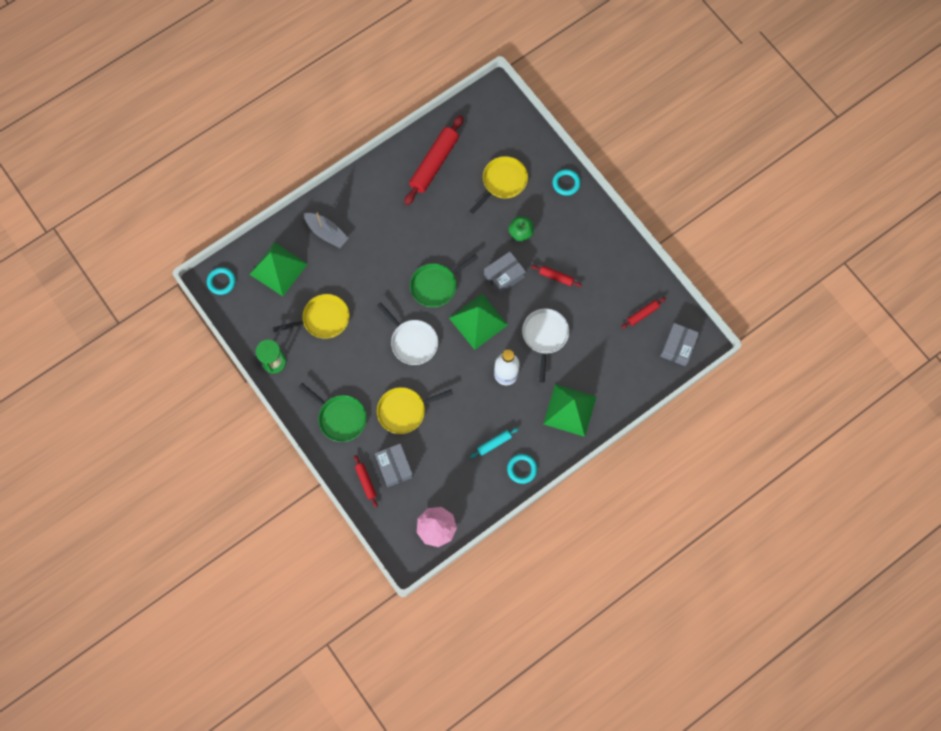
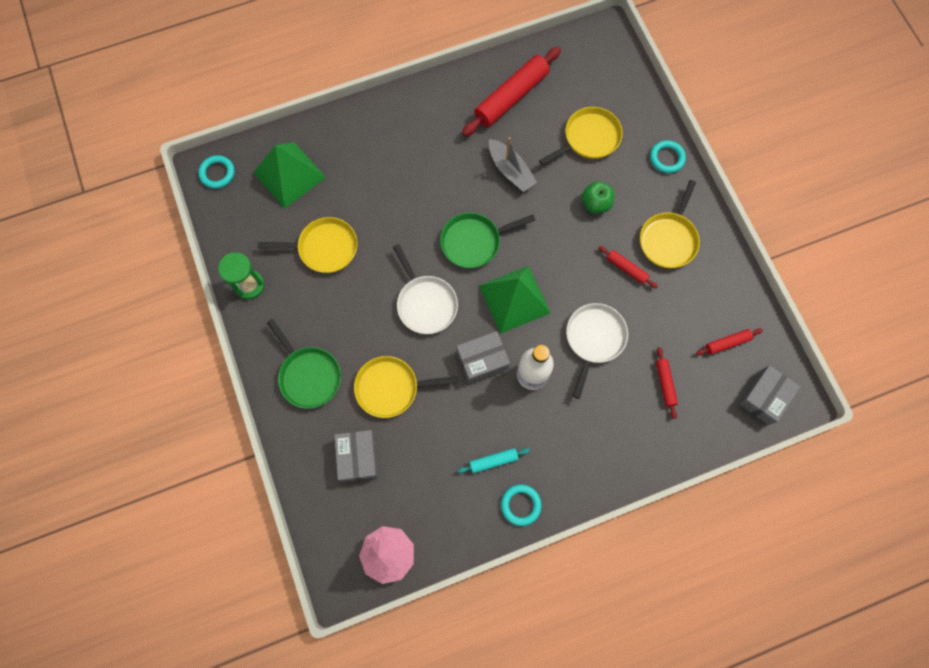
camera: 15 degrees right, 0 degrees up
grey boat [304,212,349,248] -> grey boat moved to [489,137,537,192]
red rolling pin [354,455,378,508] -> red rolling pin moved to [656,347,678,419]
grey box [484,251,526,295] -> grey box moved to [456,331,510,383]
green pyramid [543,384,597,437] -> none
none -> yellow pan [640,180,700,268]

